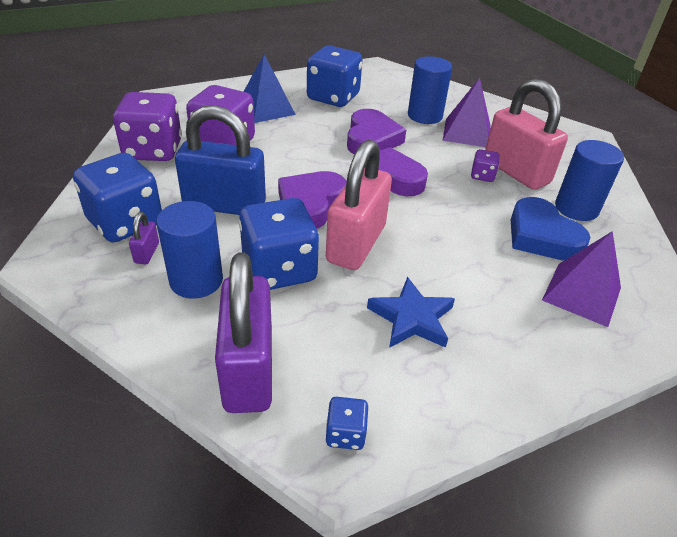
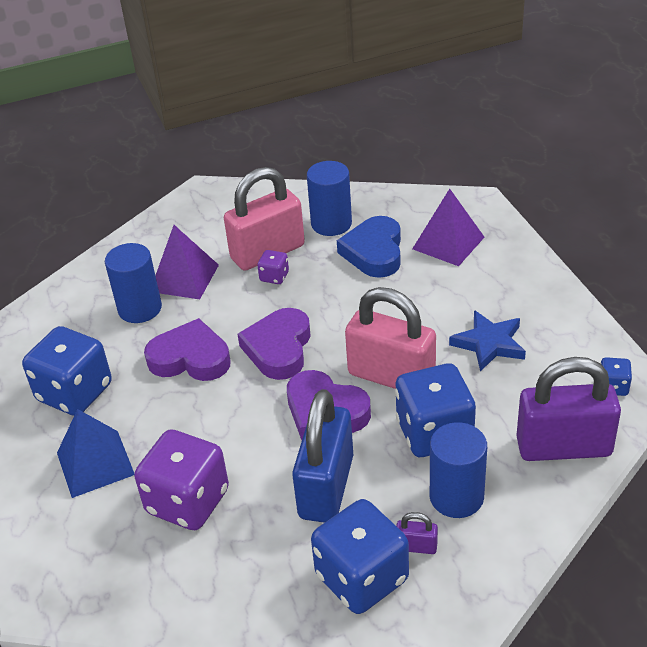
camera: 80 degrees left, 0 degrees up
purple dice [113,92,182,161] -> none
blue heart [511,197,591,261] -> blue heart turned 120 degrees clockwise [337,216,401,278]

